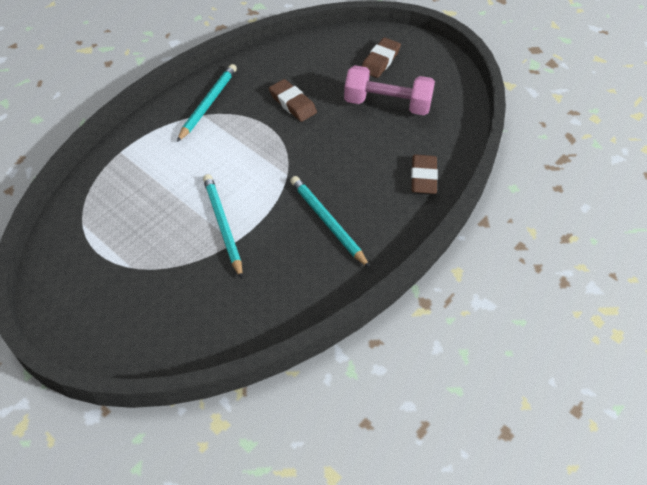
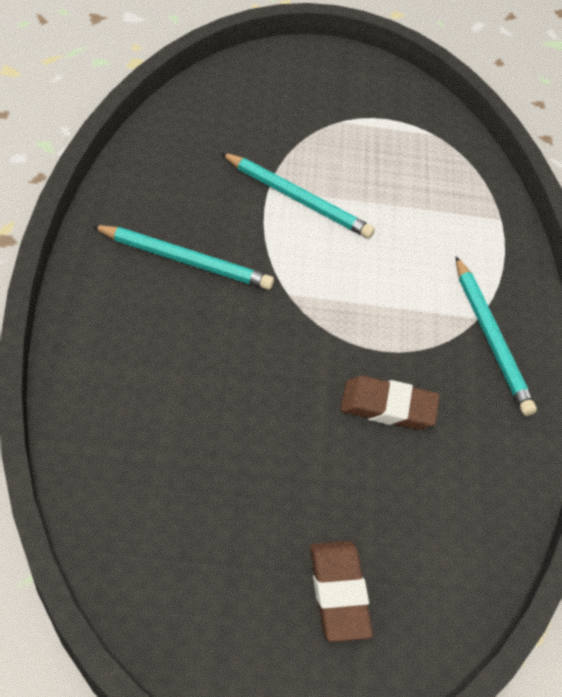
camera: 135 degrees right, 0 degrees up
pink dumbbell [344,65,435,115] -> none
brown eraser [411,154,438,194] -> none

